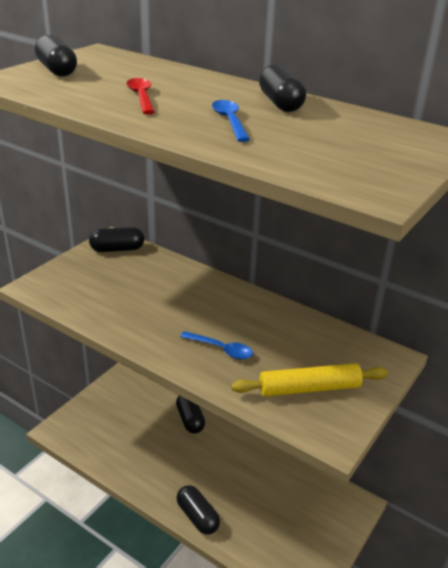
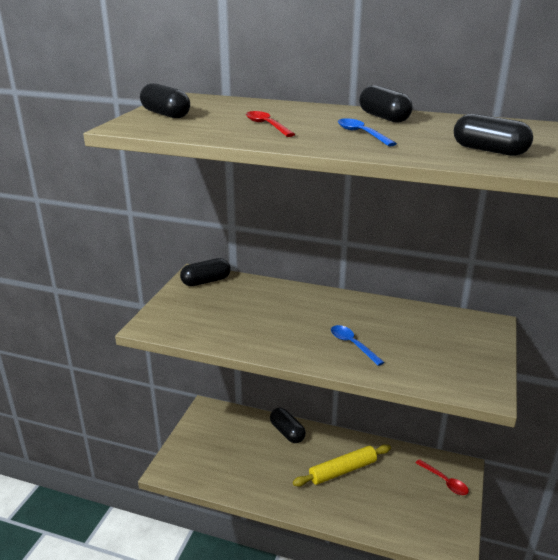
camera: 15 degrees left, 5 degrees down
black capsule [177,485,220,535] -> black capsule moved to [454,114,533,156]
blue spoon [180,331,253,360] -> blue spoon turned 135 degrees counterclockwise [331,325,384,366]
yellow rolling pin [231,363,388,397] -> yellow rolling pin moved to [293,444,391,487]
none -> red spoon [415,459,469,495]

